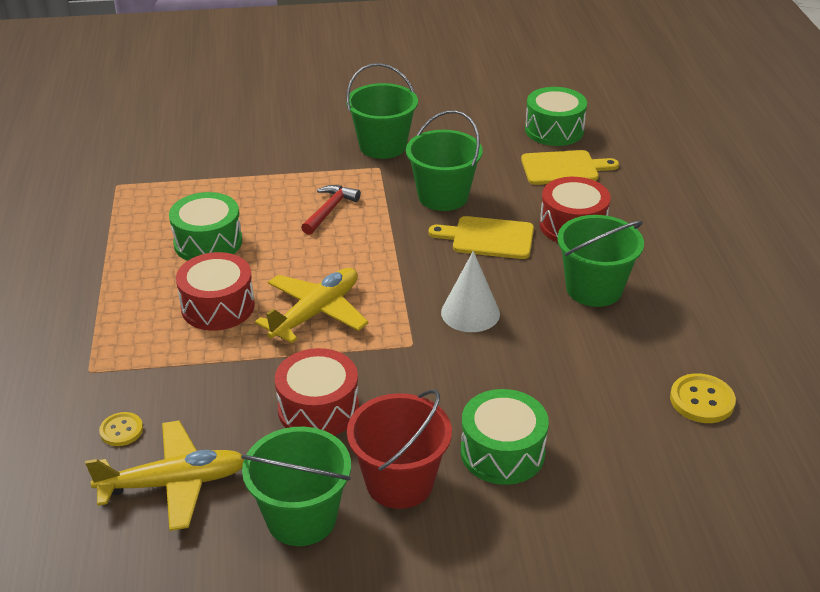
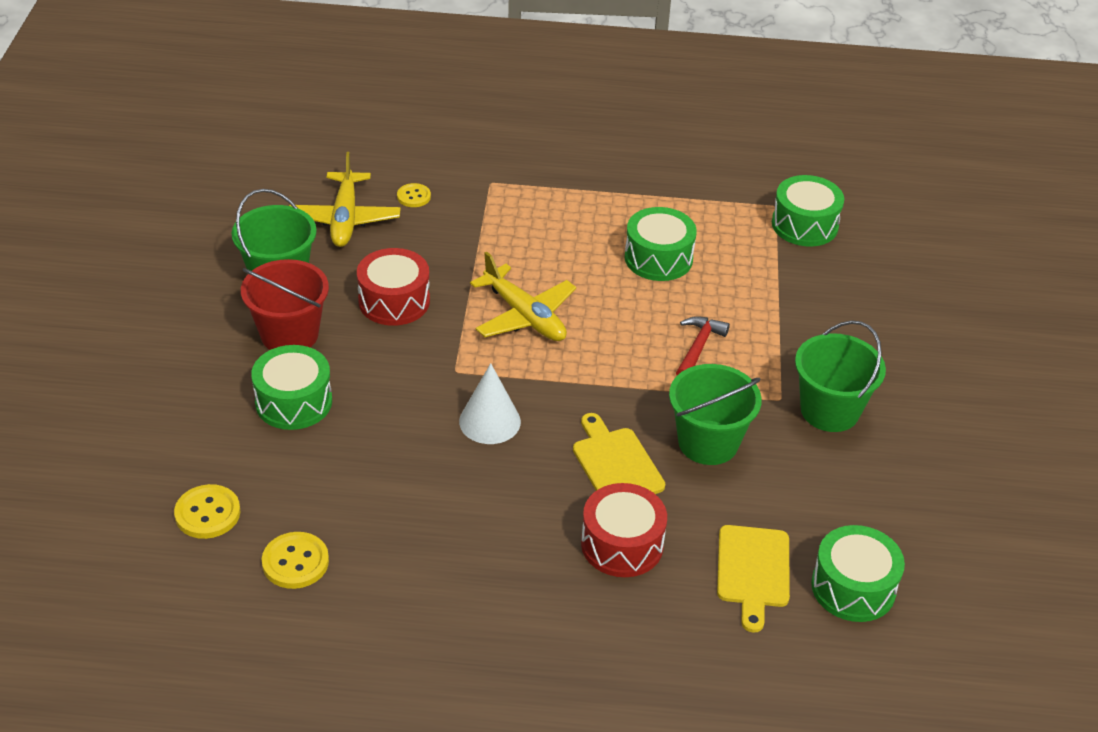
camera: 100 degrees right, 5 degrees up
red drum [176,252,255,331] -> none
red hammer [301,185,361,235] -> red hammer turned 105 degrees counterclockwise [676,316,730,375]
yellow cutting board [429,216,534,259] -> yellow cutting board turned 45 degrees counterclockwise [573,413,665,494]
green bucket [557,215,644,307] -> none
none -> yellow button [174,484,240,539]
none -> green drum [772,175,844,247]

